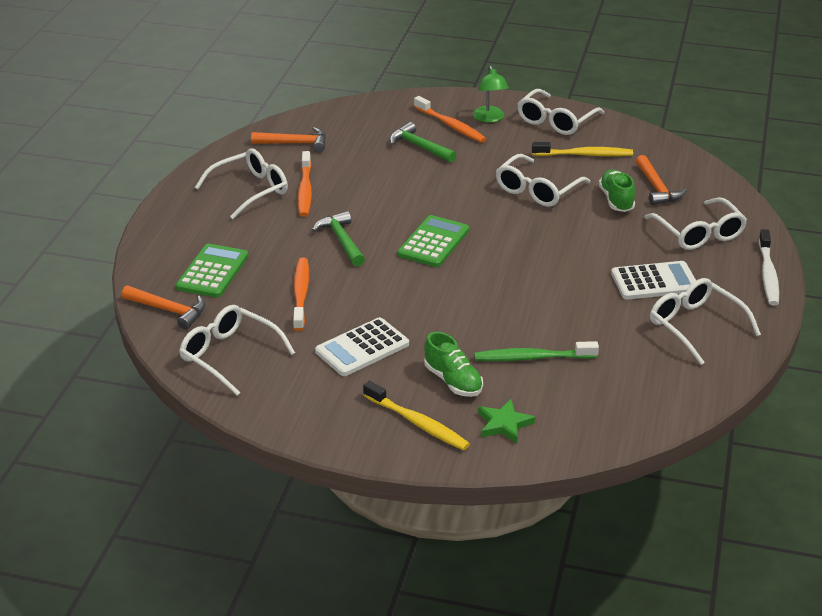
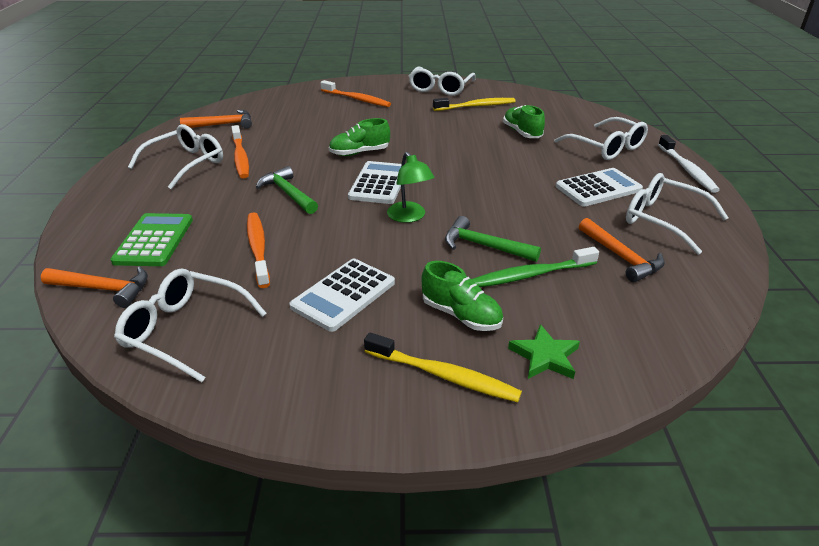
camera: 15 degrees left, 0 degrees up
green hammer [390,122,457,163] -> green hammer moved to [445,216,541,262]
green calculator [397,215,469,267] -> white calculator [348,161,402,204]
green lamp [473,66,509,123] -> green lamp moved to [387,152,434,223]
white glasses [496,154,590,207] -> none
orange hammer [636,155,687,205] -> orange hammer moved to [579,218,665,282]
none -> green shoe [329,118,390,156]

